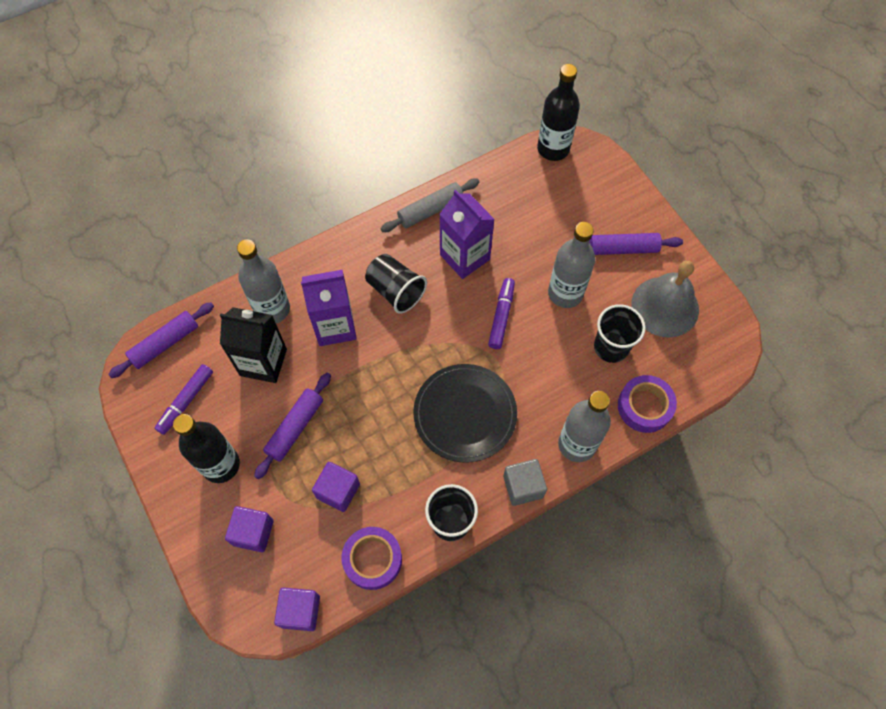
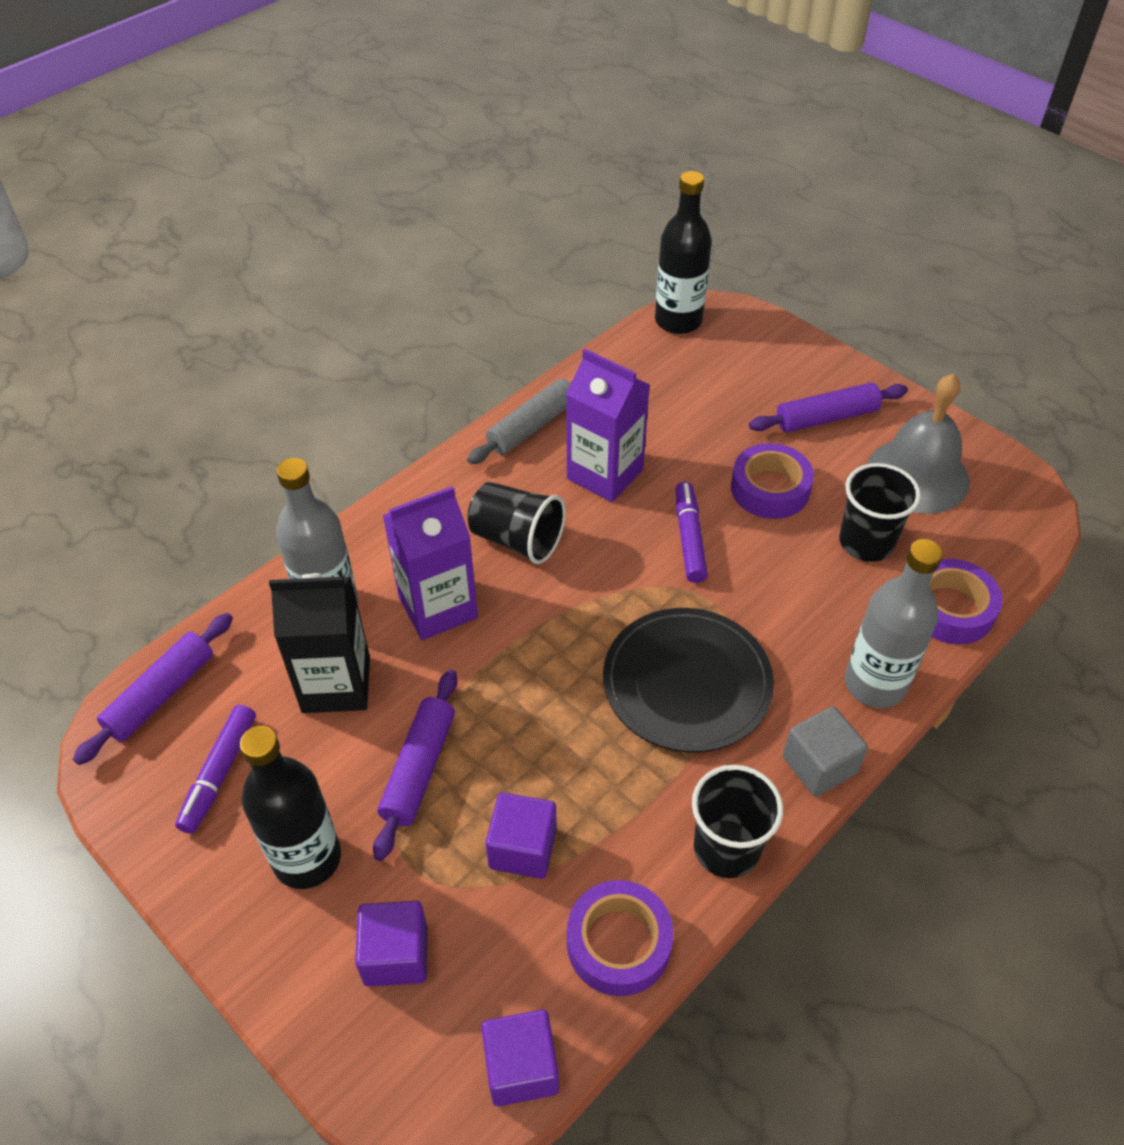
camera: 15 degrees left, 15 degrees down
grey bottle [548,222,595,308] -> purple tape [731,443,814,519]

